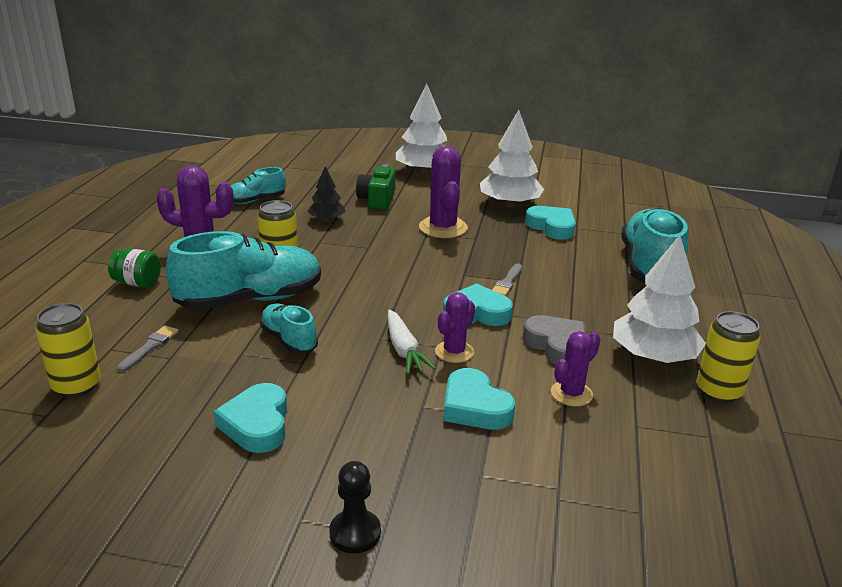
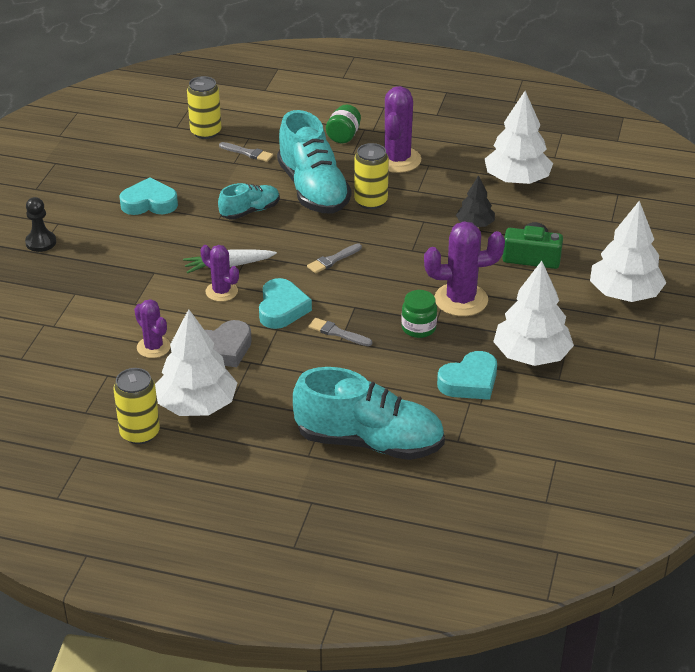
camera: 95 degrees right, 10 degrees up
turquoise shoe [231,167,286,204] -> white tree [485,91,553,184]
turquoise heart [444,368,515,430] -> none
none -> grey brush [307,243,362,273]
none -> green jar [401,290,437,338]

